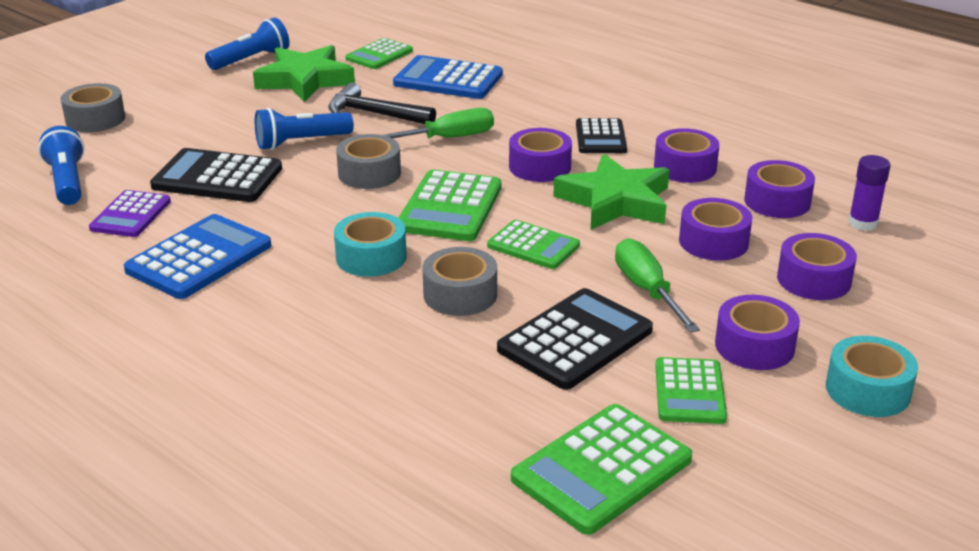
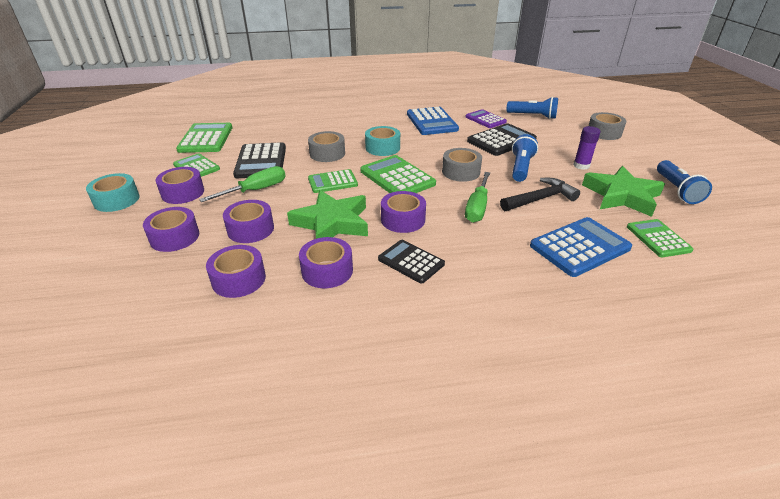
camera: 130 degrees right, 5 degrees up
green screwdriver [615,238,700,333] -> green screwdriver turned 60 degrees counterclockwise [199,166,286,202]
purple glue stick [848,155,890,231] -> purple glue stick moved to [573,126,601,170]

